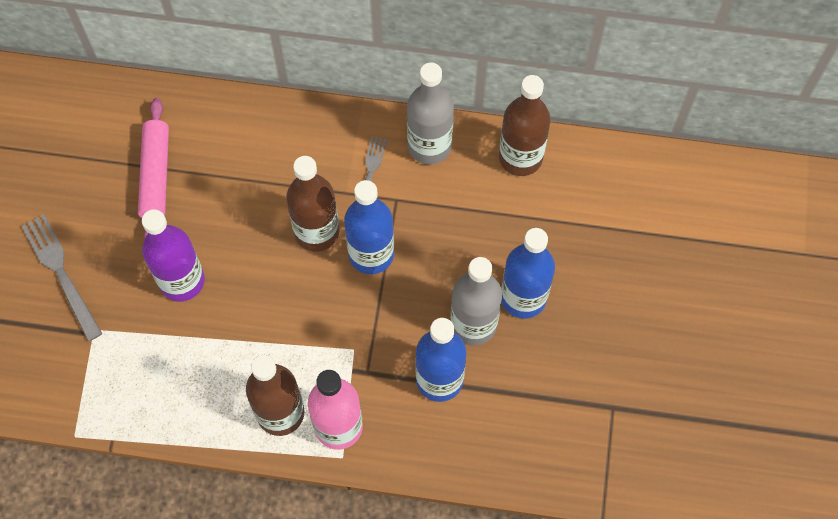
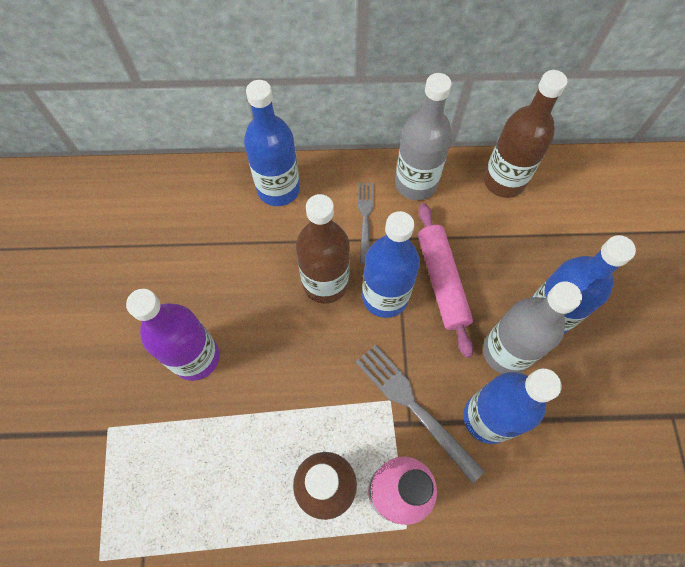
camera: 10 degrees left, 0 degrees up
grey fork [22,214,102,341] -> grey fork moved to [356,344,485,484]
pink rolling pin [138,98,169,238] -> pink rolling pin moved to [418,203,474,358]
none -> blue bottle [244,80,300,206]

